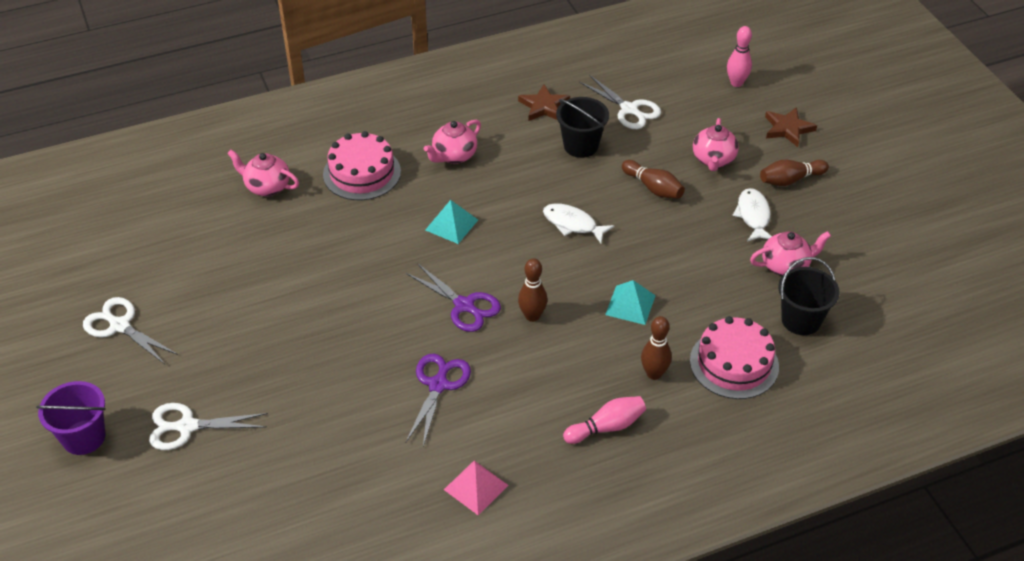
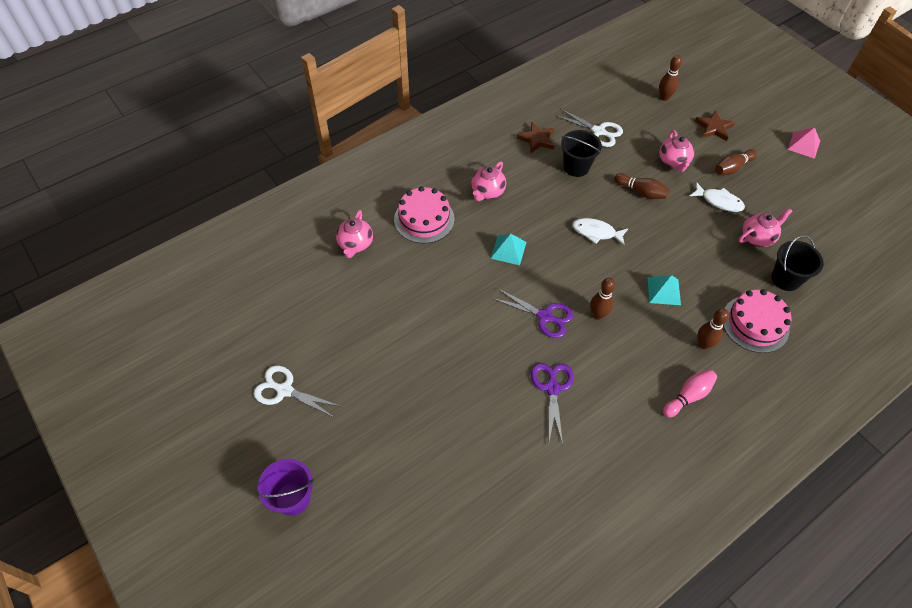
camera: 15 degrees left, 10 degrees up
white scissors [149,403,268,450] -> none
pink teapot [227,150,299,196] -> pink teapot turned 90 degrees counterclockwise [336,210,373,258]
pink pyramid [444,461,509,515] -> pink pyramid moved to [788,127,820,159]
pink bowling pin [727,26,752,87] -> brown bowling pin [659,55,682,101]
white fish [733,188,772,242] -> white fish turned 135 degrees clockwise [690,182,745,212]

